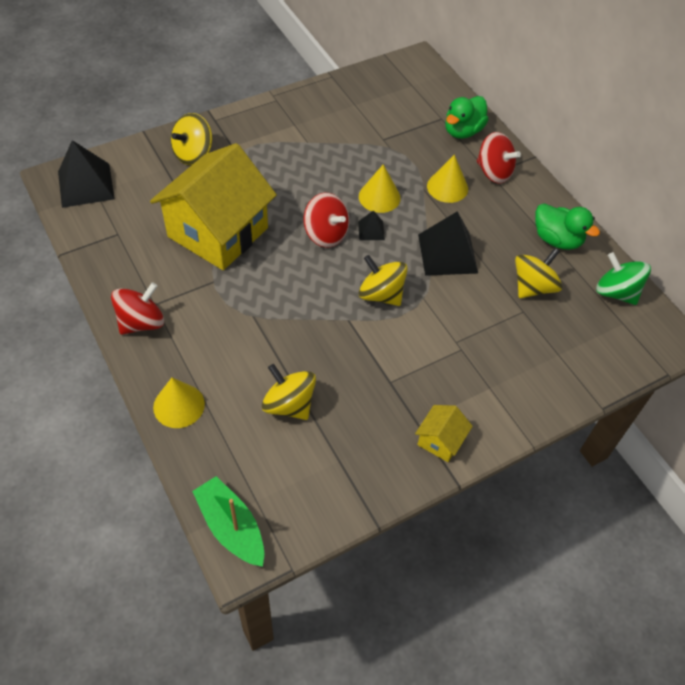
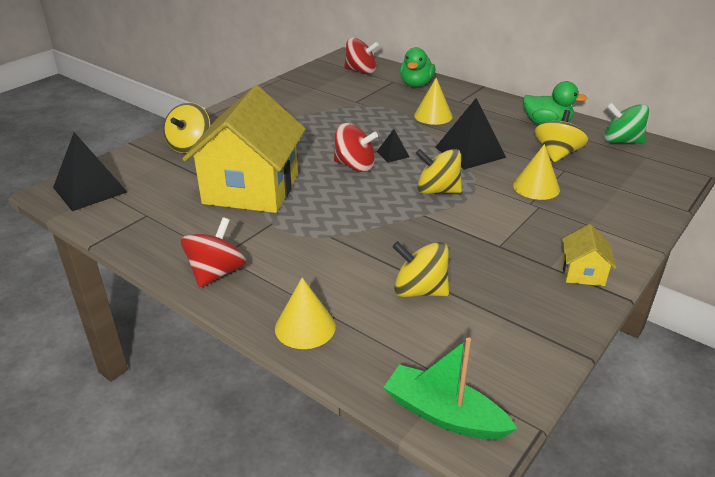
camera: 20 degrees left, 20 degrees down
yellow cone [359,164,401,213] -> yellow cone moved to [513,144,560,200]
red spinning top [477,132,521,183] -> red spinning top moved to [344,37,379,74]

